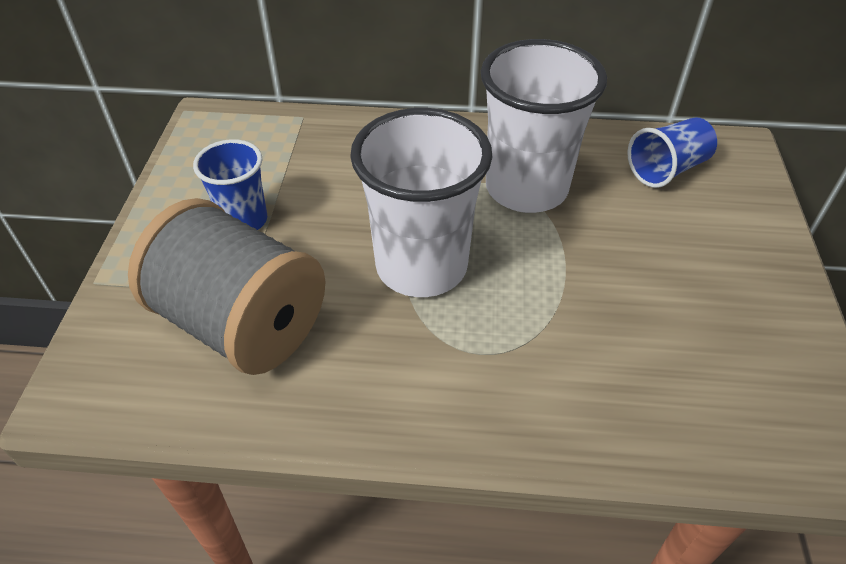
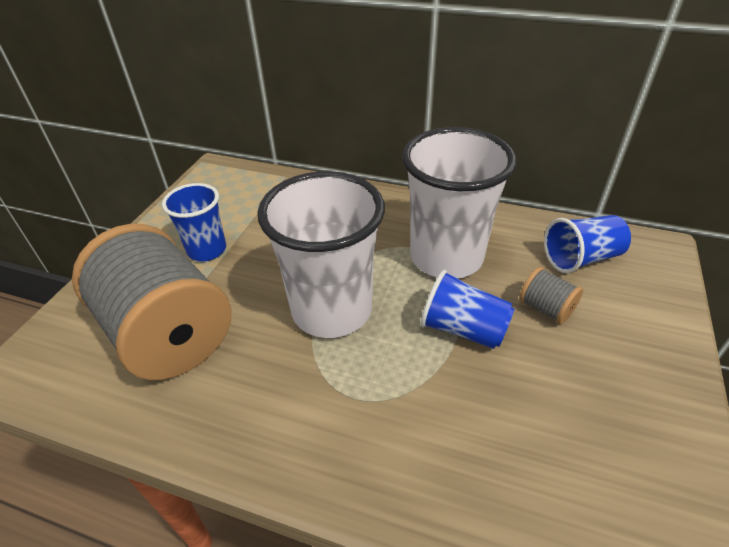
camera: 15 degrees right, 5 degrees down
none -> blue cup [421,270,515,349]
none -> grey spool [519,267,583,324]

